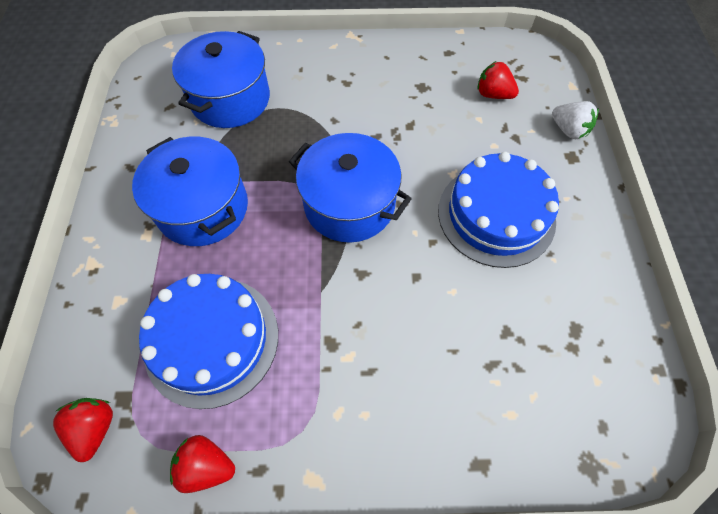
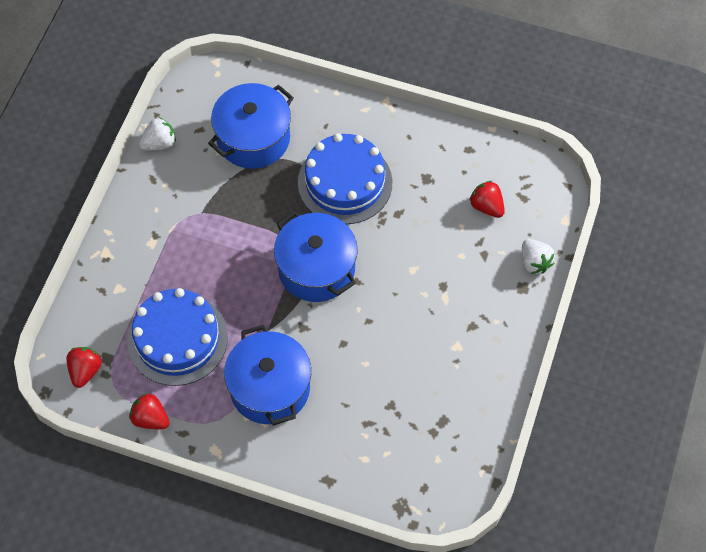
camera: 20 degrees right, 0 degrees up
blue pot [132,137,248,246] -> blue pot moved to [224,324,311,426]
blue cake [438,152,559,268] -> blue cake moved to [298,133,392,224]
none -> white strawberry [139,117,176,150]

